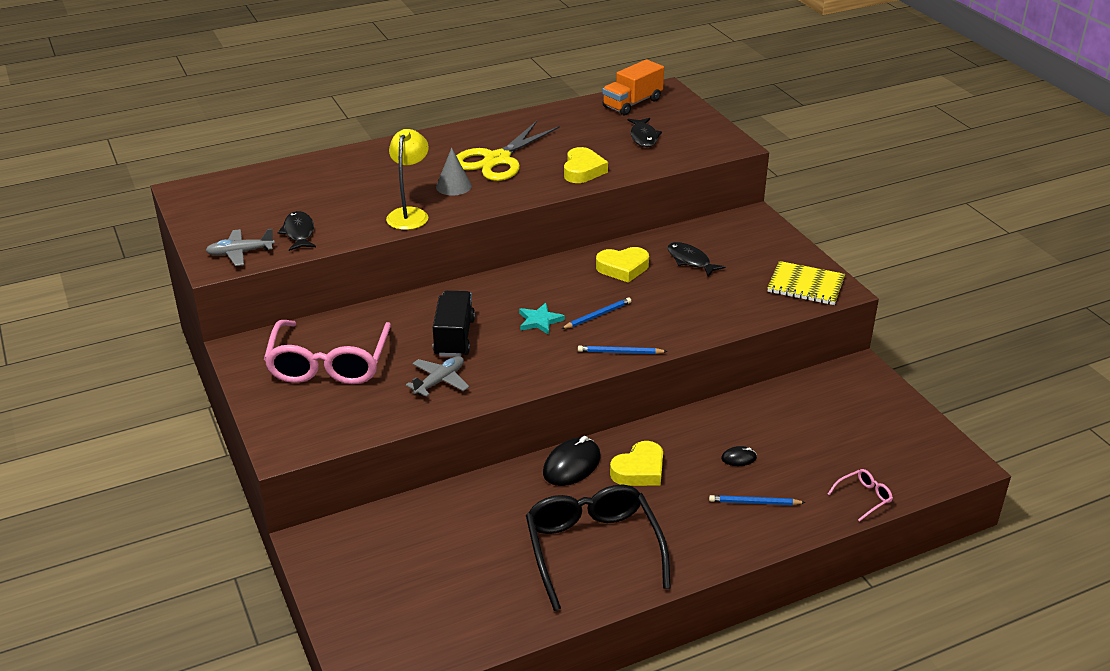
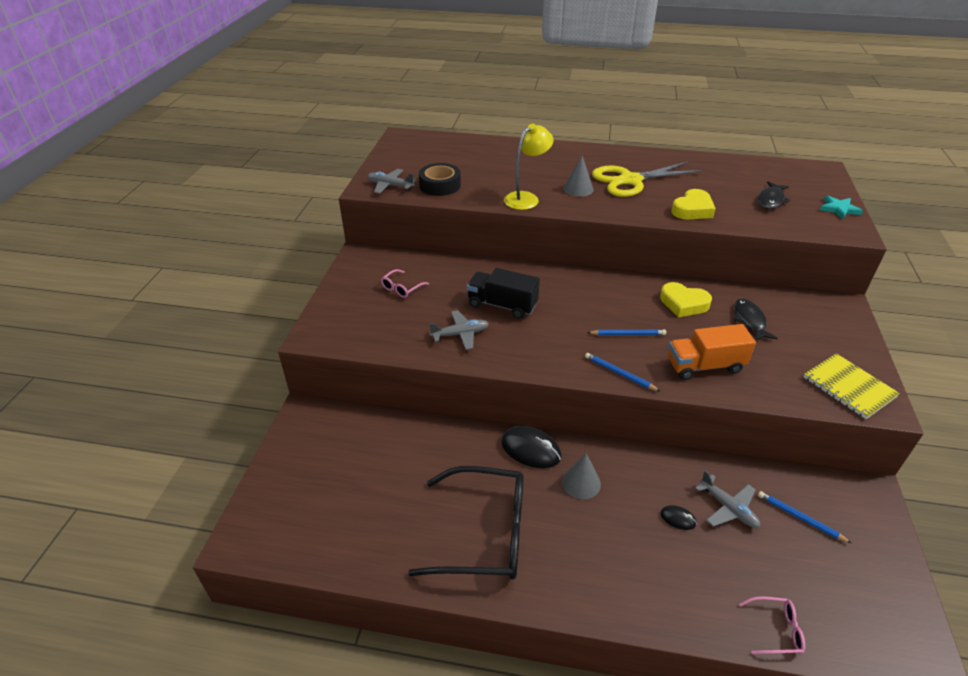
camera: 35 degrees right, 5 degrees up
pink glasses [264,320,391,384] -> pink glasses [381,269,429,298], size x0.42
black fish [278,211,316,251] -> black tape [419,163,461,196]
black truck [433,291,475,357] -> black truck turned 105 degrees counterclockwise [467,268,540,319]
turquoise star [519,303,565,335] -> turquoise star moved to [820,196,863,220]
black glasses [526,485,671,611] -> black glasses turned 75 degrees clockwise [408,466,524,580]
black mouse [543,436,601,486] -> black mouse turned 45 degrees clockwise [501,426,561,468]
orange truck [602,59,664,115] -> orange truck moved to [668,324,756,380]
yellow heart [610,441,663,486] -> grey cone [562,453,601,499]
blue pencil [709,495,806,505] -> blue pencil moved to [758,491,851,543]
none -> grey plane [695,470,760,528]

